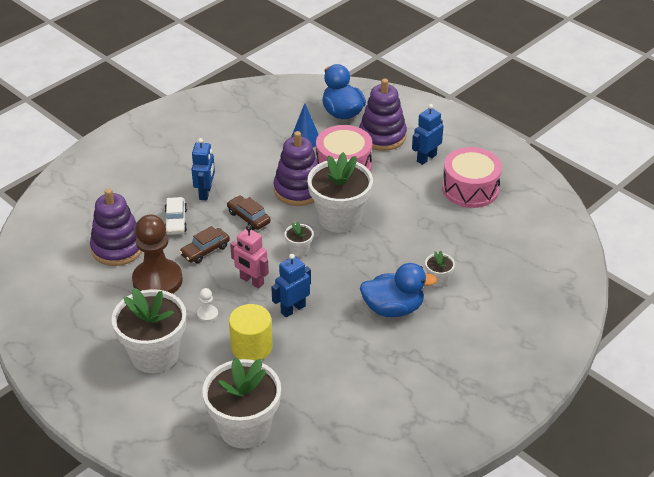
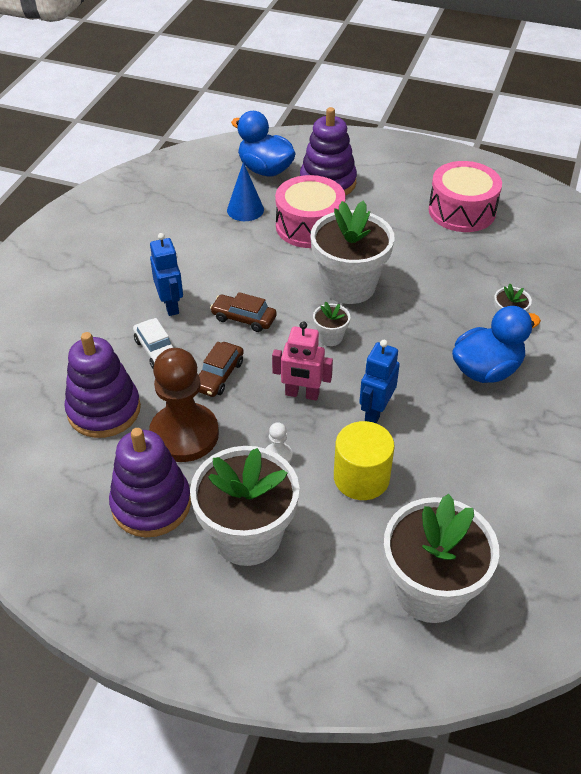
camera: 25 degrees left, 5 degrees up
purple stacking toy [273,131,318,206] -> purple stacking toy moved to [109,428,191,537]
blue robot [412,104,443,165] -> none

